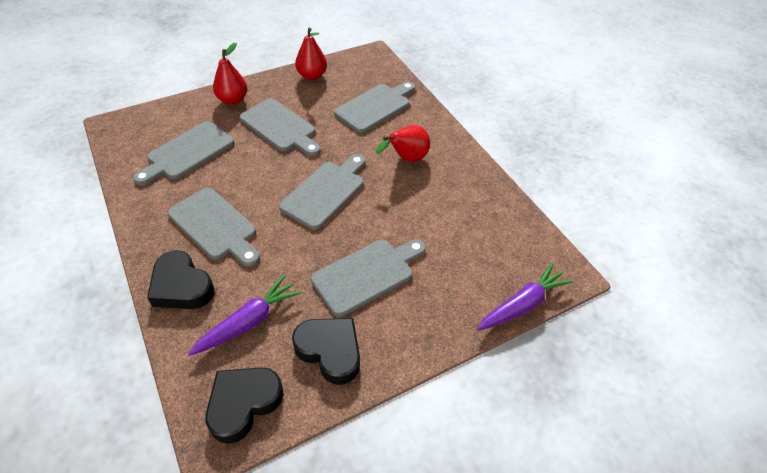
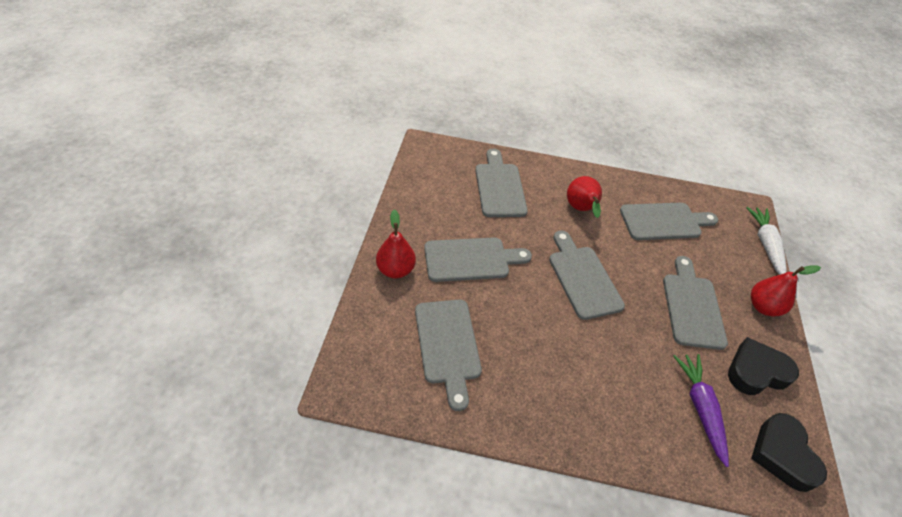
camera: 55 degrees left, 0 degrees up
black heart [147,250,214,309] -> none
grey cutting board [168,188,260,267] -> grey cutting board moved to [620,203,718,240]
red pear [295,28,327,80] -> red pear moved to [751,265,821,316]
purple carrot [477,263,573,330] -> white carrot [746,207,787,275]

